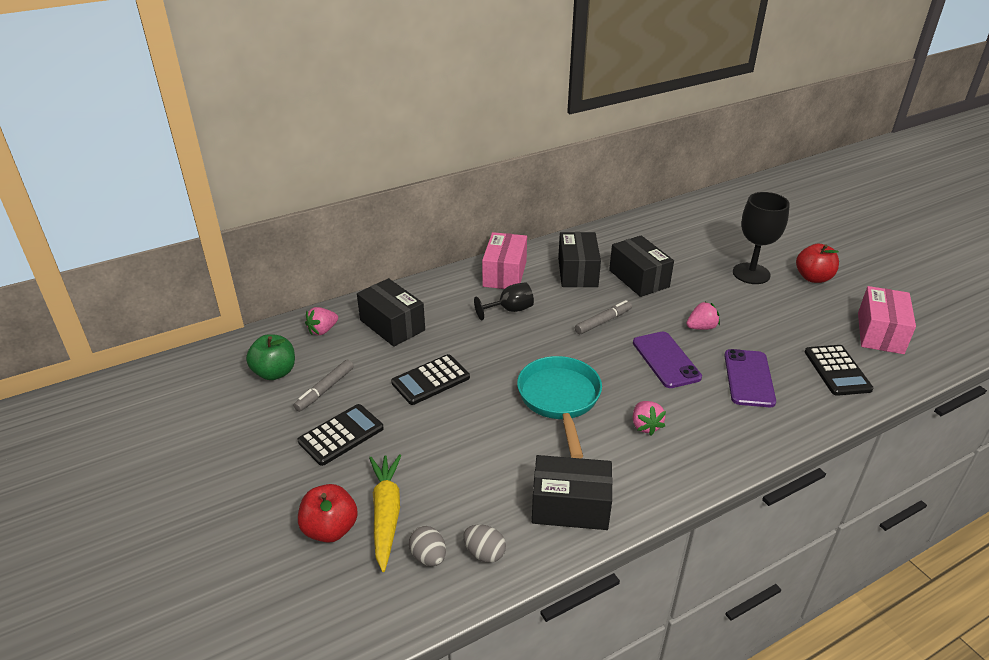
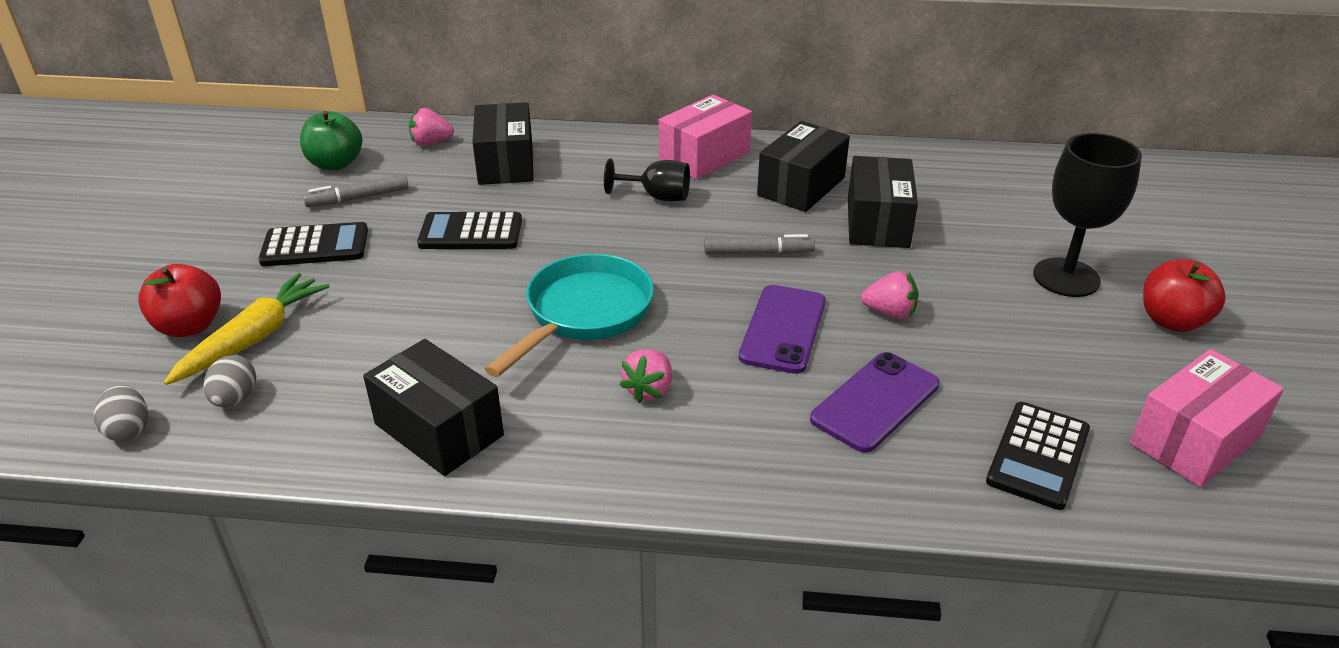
camera: 35 degrees right, 0 degrees up
grey egg [463,524,506,563] -> grey egg moved to [94,385,148,441]

